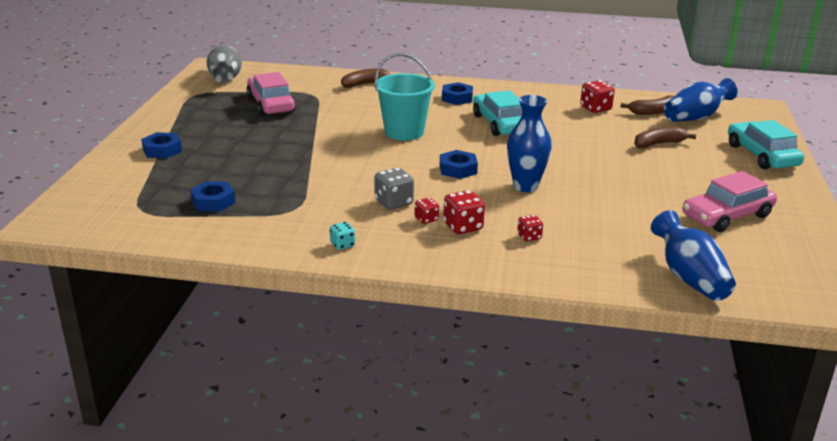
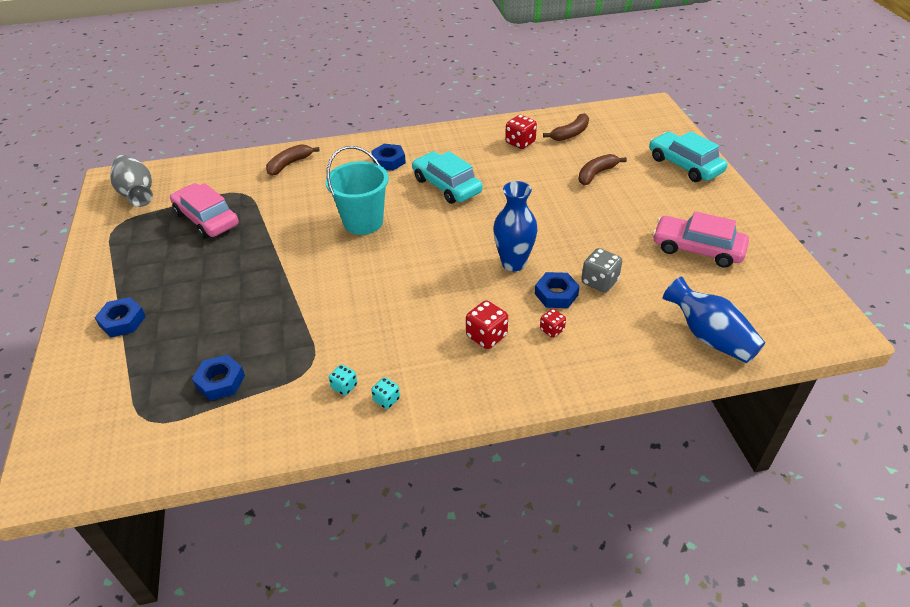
camera: 20 degrees left, 15 degrees up
grey dice [374,168,414,210] -> grey dice moved to [581,248,622,293]
red dice [415,198,439,224] -> none
blue nut [440,150,478,179] -> blue nut moved to [535,272,580,308]
blue vase [664,78,738,122] -> none
pink car [682,171,777,232] -> pink car turned 75 degrees clockwise [653,211,749,268]
none -> turquoise dice [329,364,357,395]

